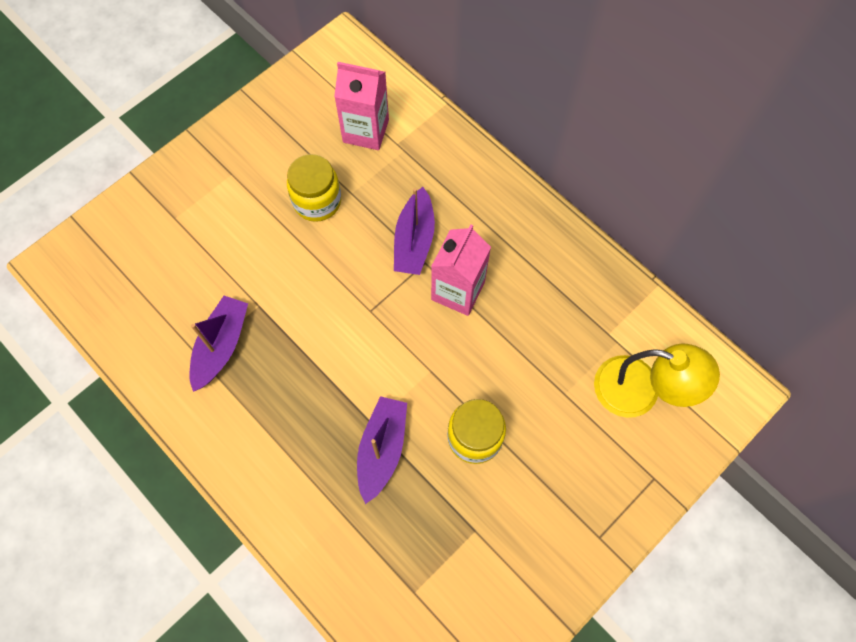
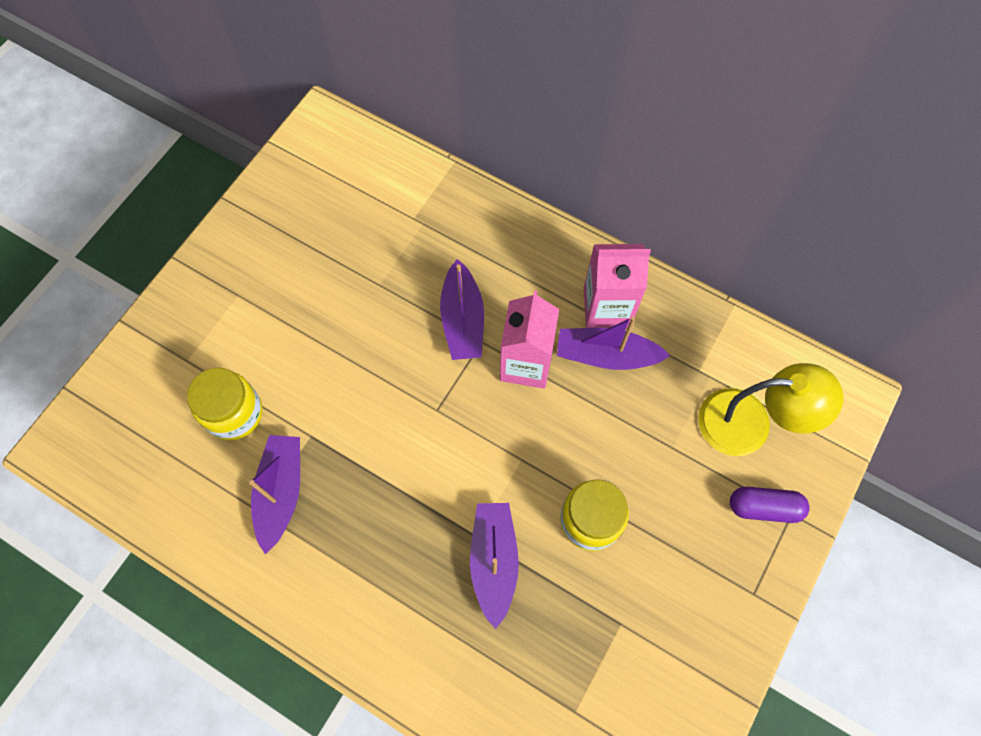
camera: 15 degrees left, 0 degrees up
yellow jar [287,154,341,222] -> yellow jar moved to [187,368,262,440]
pink carton [334,62,389,150] -> pink carton moved to [584,244,651,328]
none -> purple boat [557,316,670,370]
none -> purple capsule [730,487,810,523]

